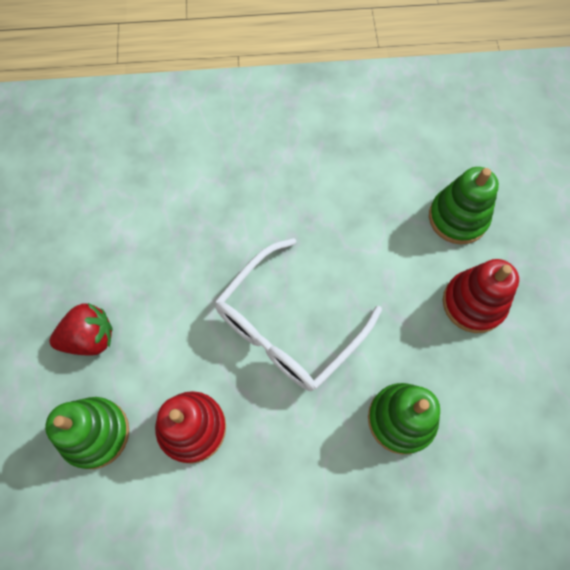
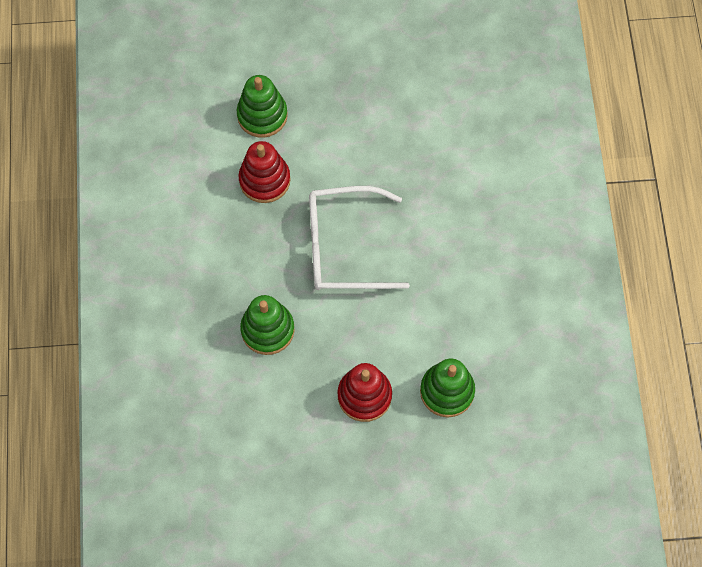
camera: 90 degrees right, 0 degrees up
red strawberry [49,303,113,355] -> none
white glasses [215,238,382,391] -> white glasses turned 45 degrees counterclockwise [309,186,410,290]

